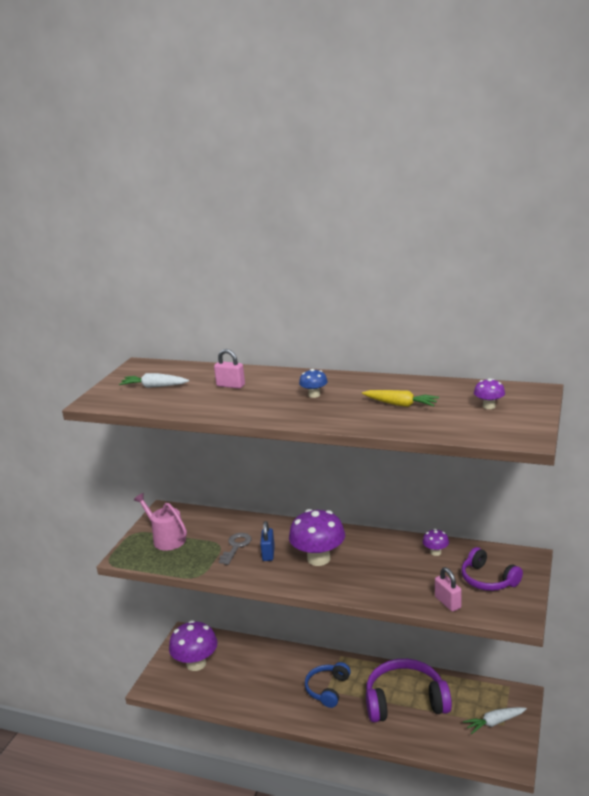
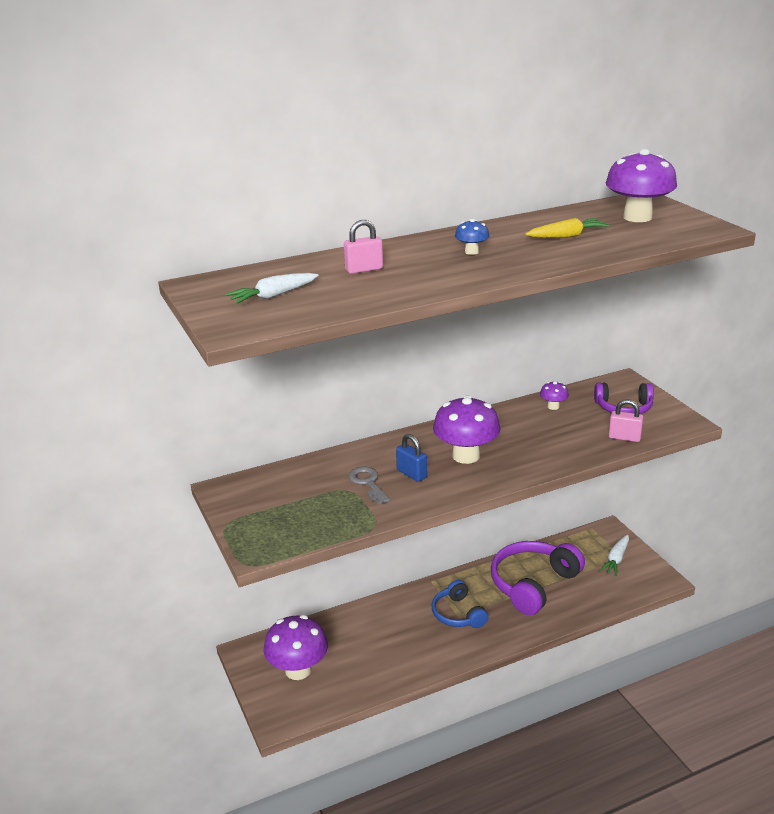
camera: 45 degrees left, 5 degrees up
pink watering can [134,493,187,551] -> none
purple mushroom [474,378,505,409] -> purple mushroom [606,149,677,222], size x2.15

